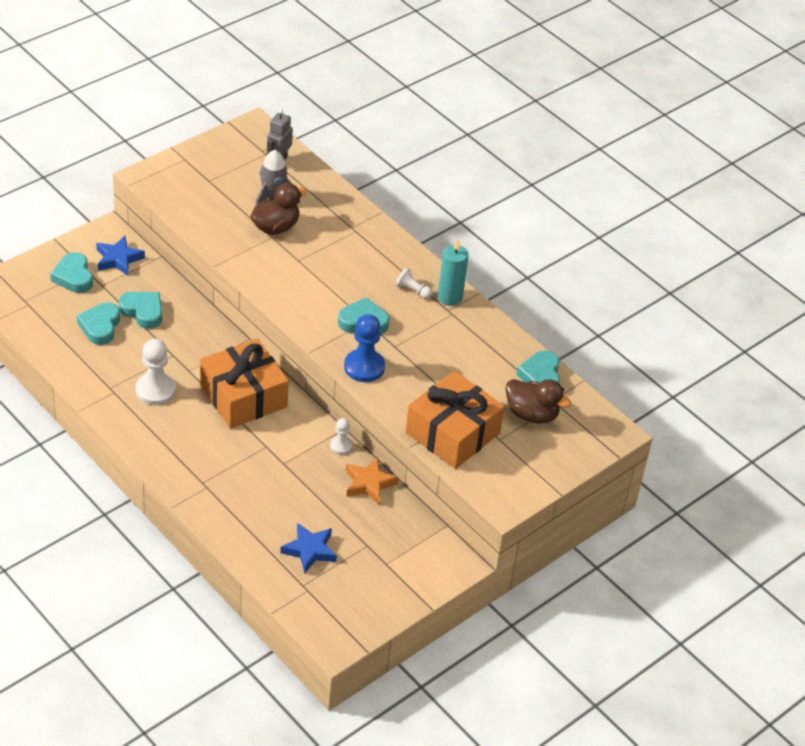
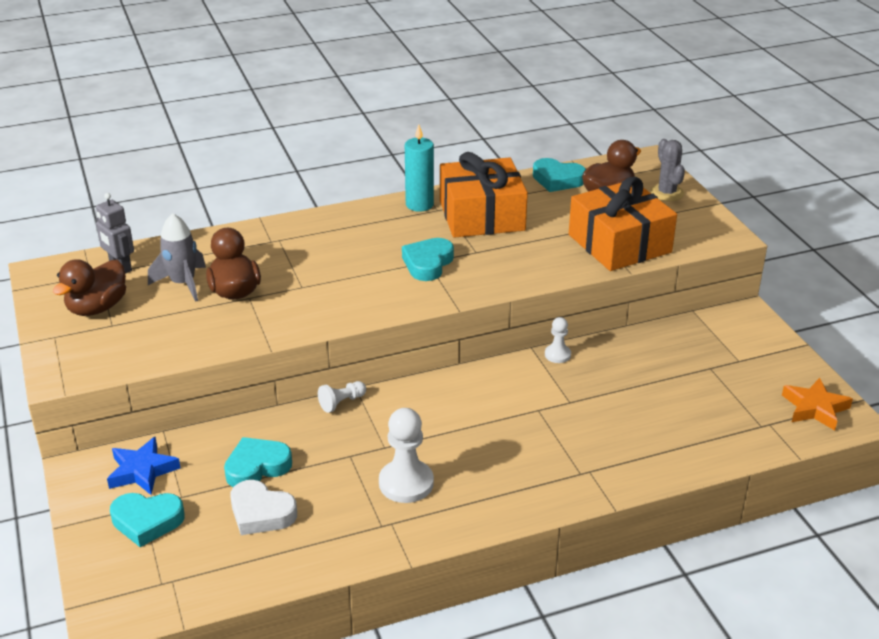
camera: 65 degrees left, 10 degrees down
turquoise heart [77,303,120,345] -> white heart [230,480,297,535]
orange gift [200,339,289,428] -> orange gift moved to [440,152,528,238]
blue star [280,523,337,573] -> none
blue pawn [344,314,385,382] -> none
orange star [346,457,399,505] -> orange star moved to [782,378,853,431]
white pawn [395,267,433,299] -> white pawn moved to [318,381,366,413]
none -> brown duck [53,259,126,316]
none -> grey cactus [650,139,685,201]

